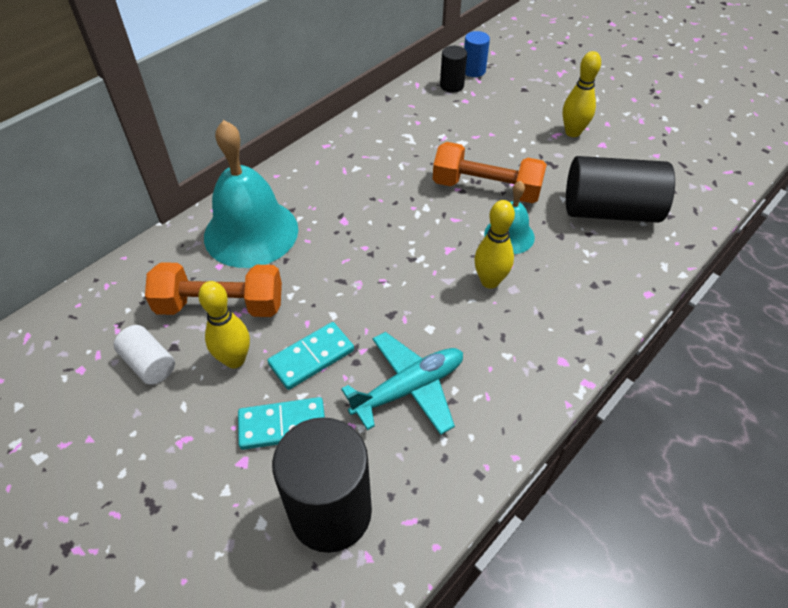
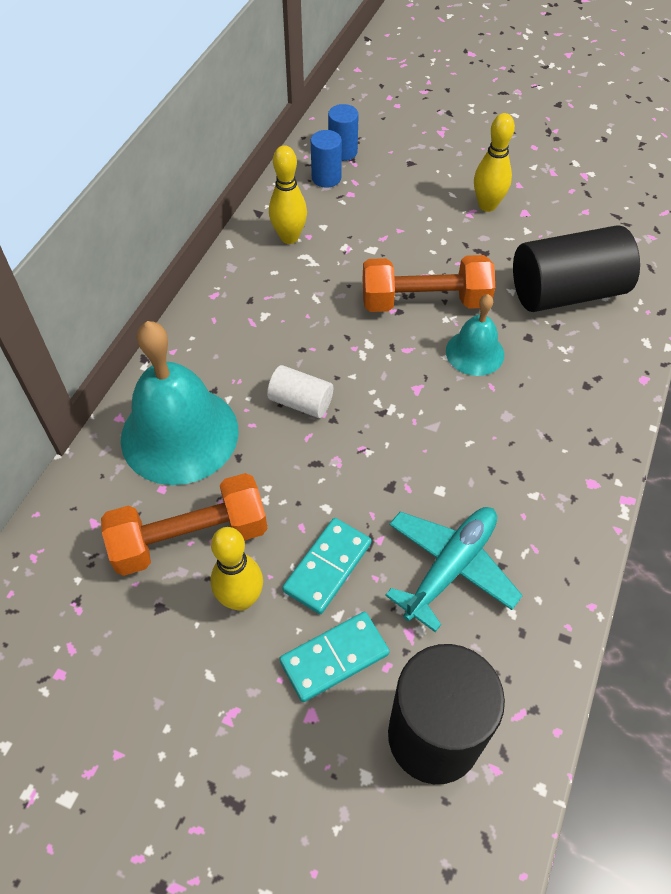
camera: 20 degrees left, 5 degrees up
white cylinder [114,325,175,385] -> white cylinder moved to [267,365,333,418]
black cylinder [440,46,467,93] -> blue cylinder [311,130,342,188]
yellow bowling pin [474,200,515,289] -> yellow bowling pin moved to [269,145,307,244]

